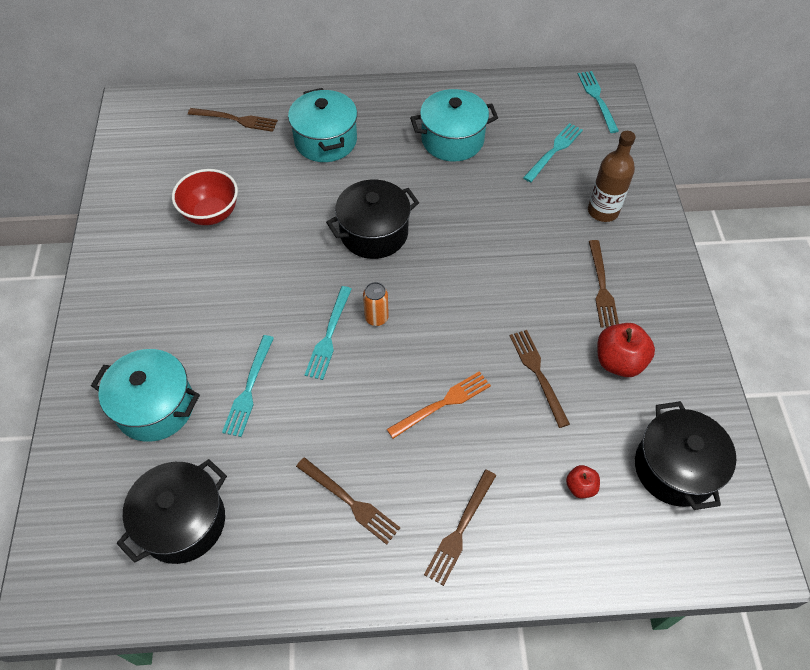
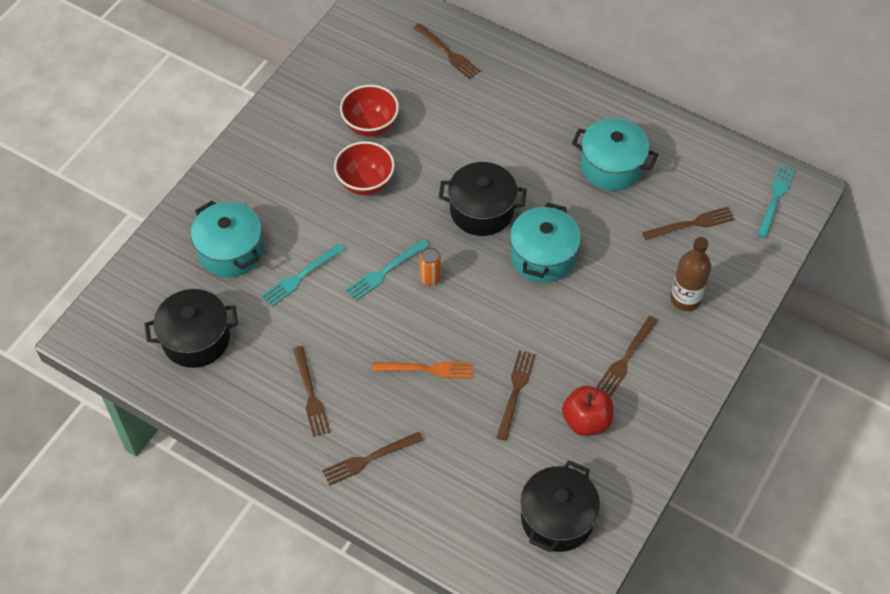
camera: 35 degrees right, 0 degrees up
turquoise pot [288,88,357,162] -> turquoise pot moved to [510,202,581,283]
turquoise fork [523,123,583,182] -> brown fork [642,207,735,240]
red apple [566,465,600,498] -> none
none -> red bowl [334,141,395,195]

